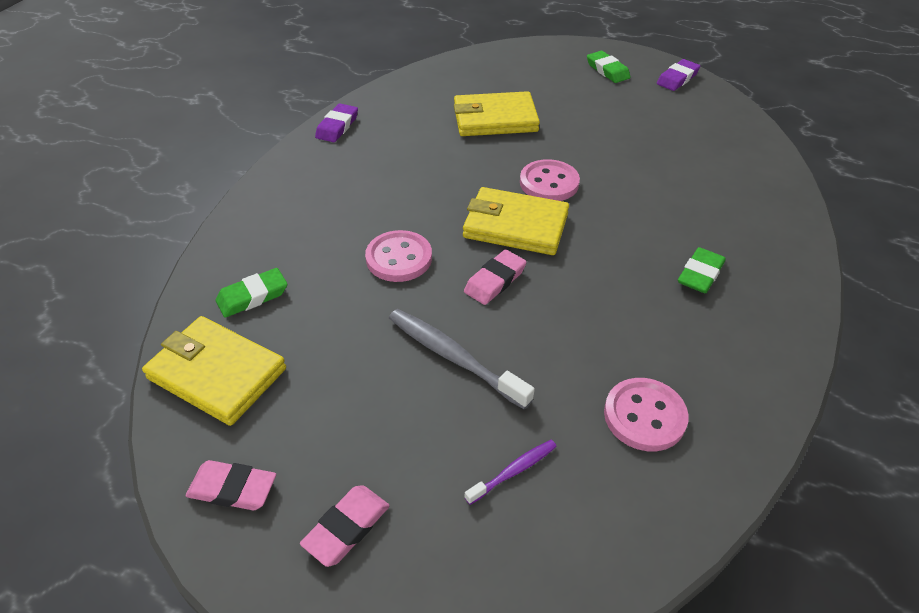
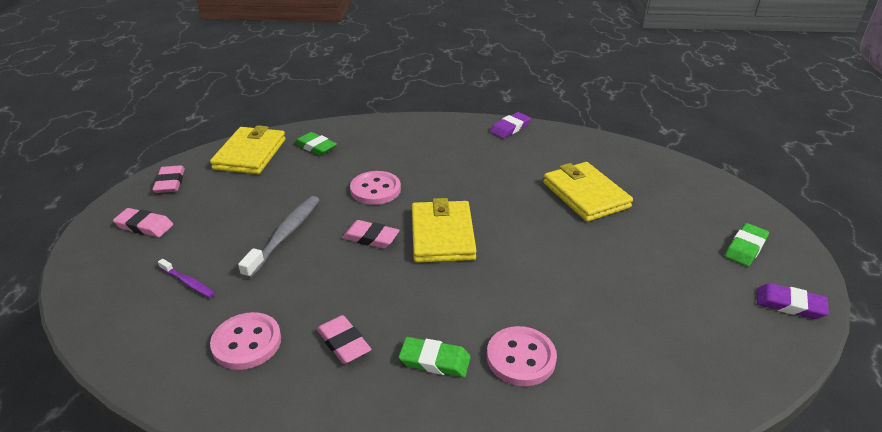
camera: 70 degrees right, 10 degrees down
purple eraser [315,103,358,142] -> purple eraser turned 45 degrees counterclockwise [490,112,531,138]
pink button [520,159,580,201] -> pink button moved to [487,326,557,386]
none -> pink eraser [317,315,371,364]

